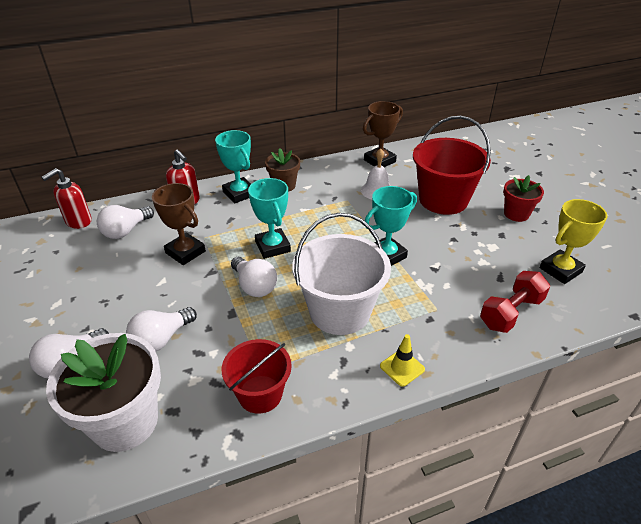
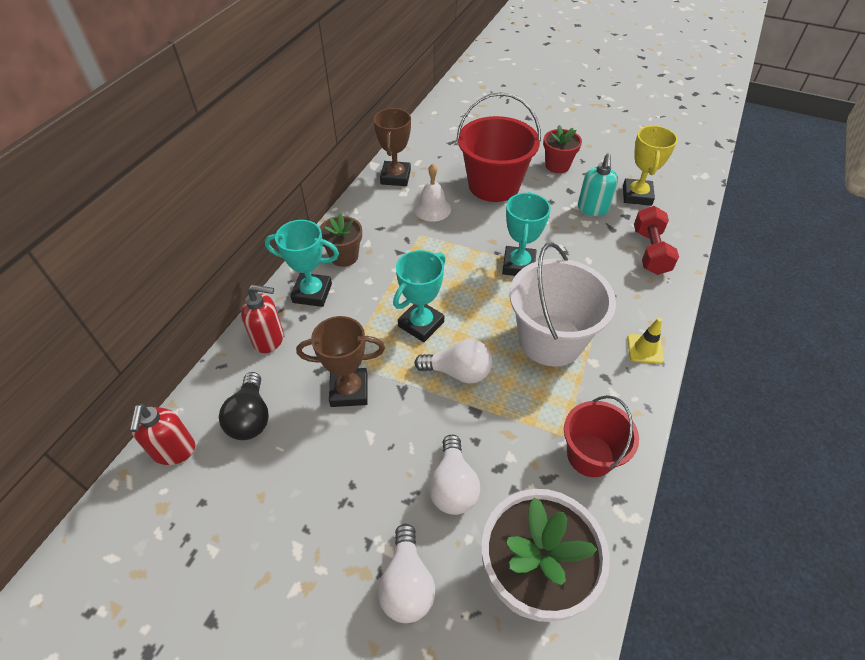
camera: 45 degrees left, 10 degrees up
white light bulb [97,205,154,239] -> black light bulb [219,372,269,440]
turquoise trophy [248,178,291,259] -> turquoise trophy turned 75 degrees counterclockwise [393,250,446,342]
none -> turquoise soap dispenser [578,154,618,216]

